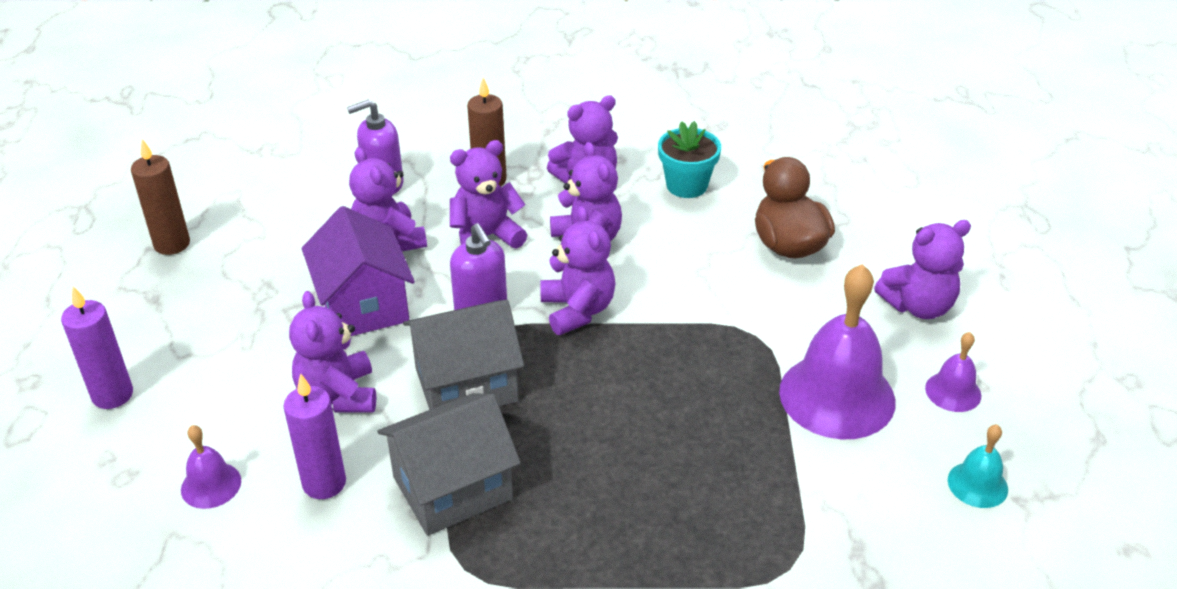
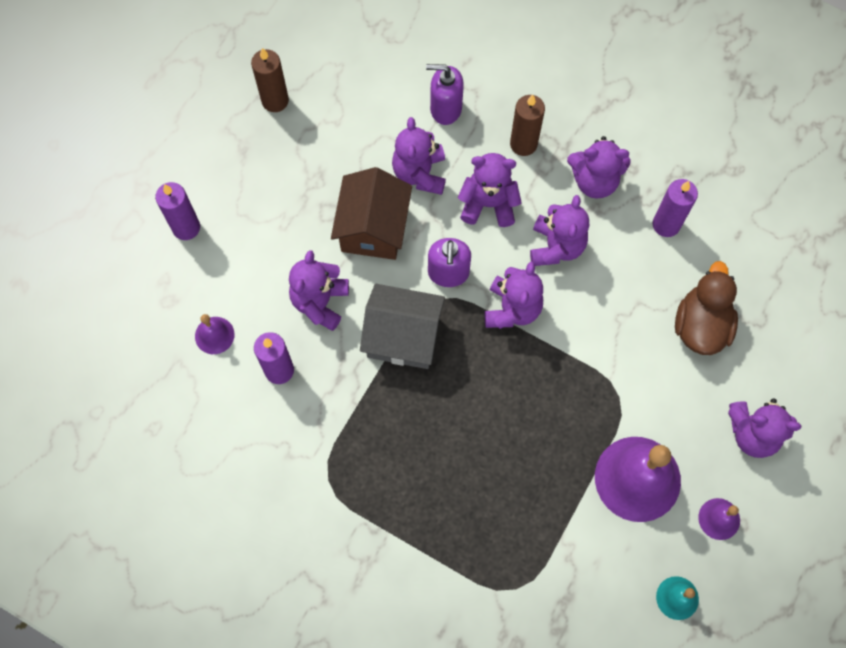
camera: 30 degrees right, 30 degrees up
purple house [302,206,415,336] -> brown house [331,167,412,260]
grey house [377,393,521,536] -> none
turquoise flower pot [658,121,721,198] -> purple candle [653,179,698,237]

